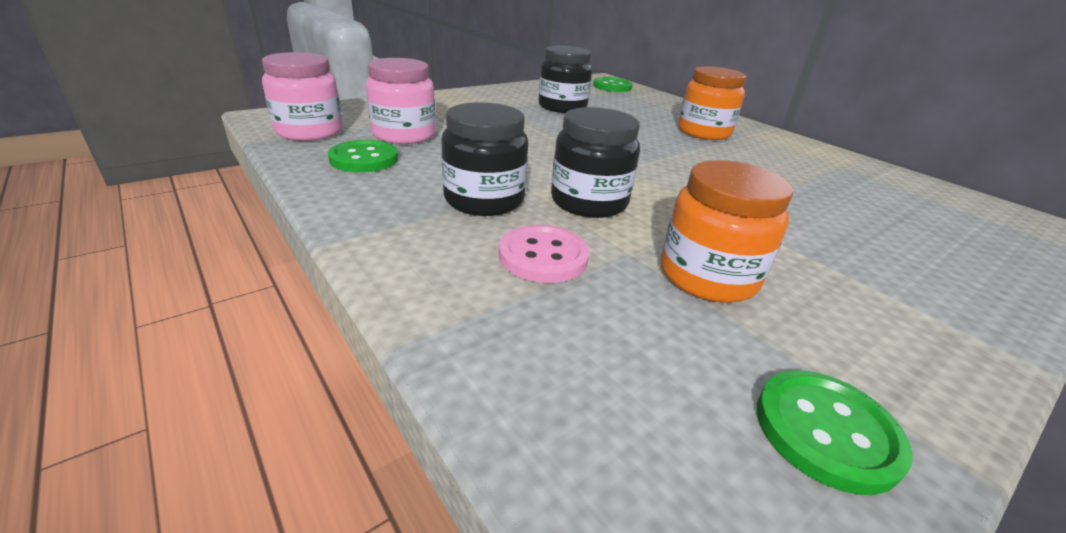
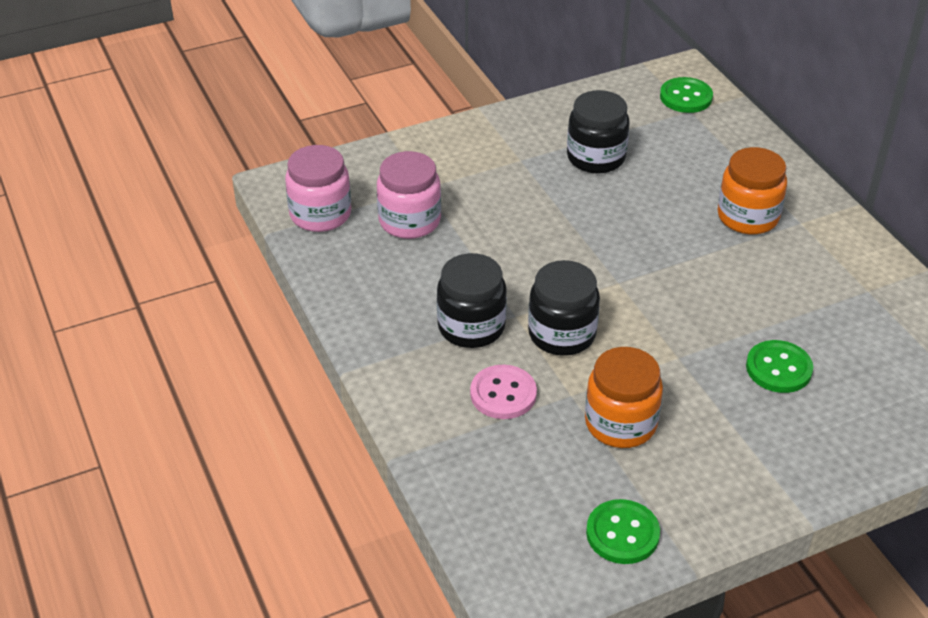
camera: 15 degrees right, 10 degrees up
green button [328,140,398,172] -> green button moved to [746,340,813,393]

